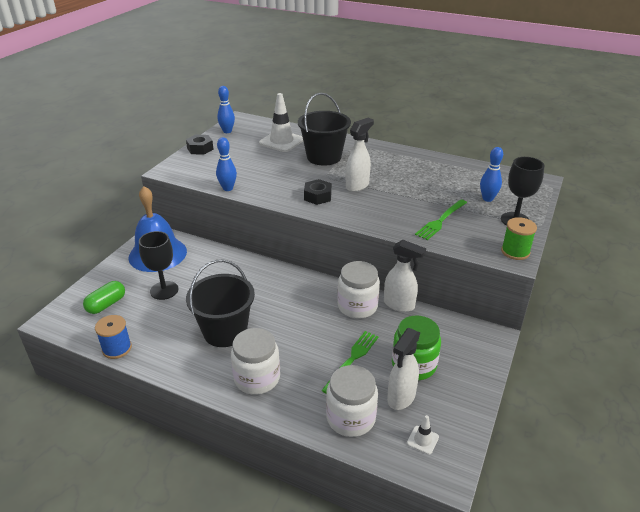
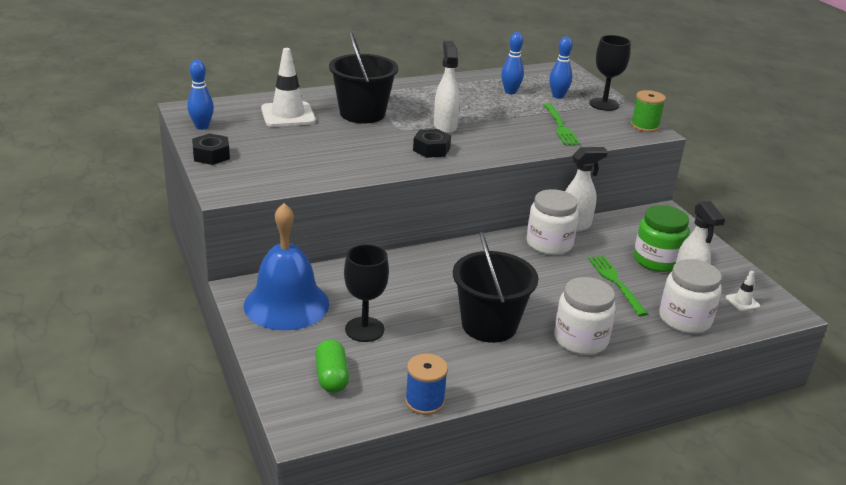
camera: 50 degrees left, 5 degrees down
blue bowling pin [216,137,237,191] -> blue bowling pin moved to [501,32,524,94]

